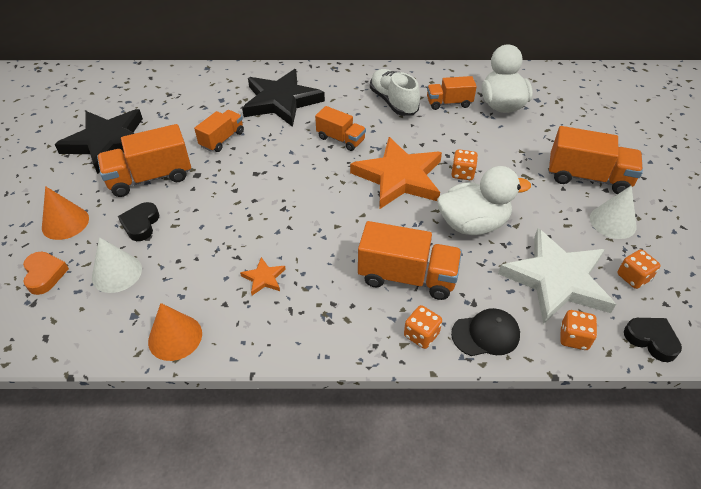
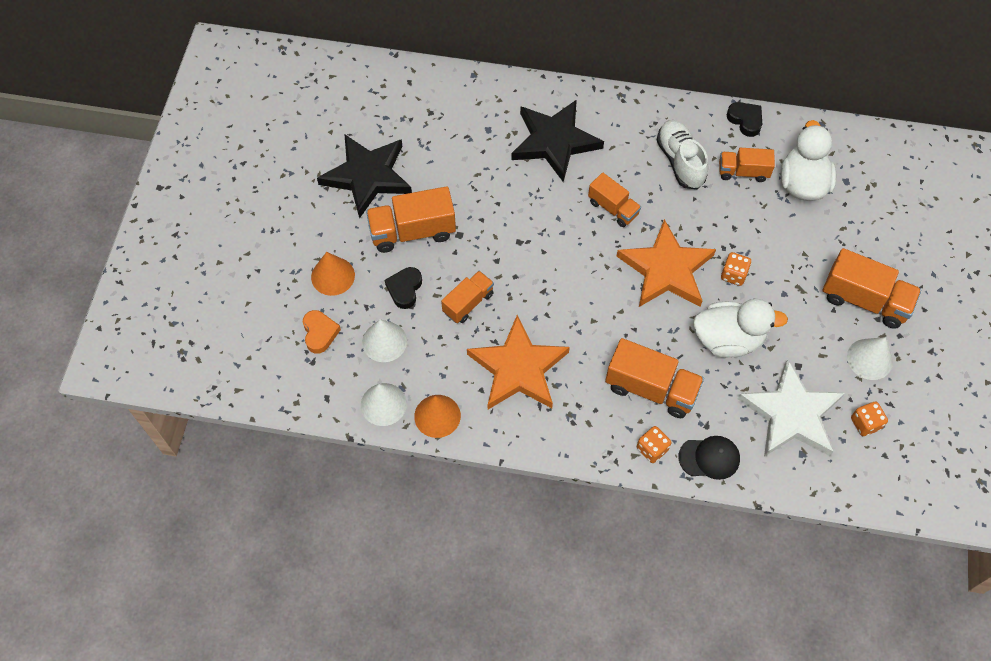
camera: 10 degrees right, 15 degrees up
orange truck [194,110,244,152] -> orange truck moved to [441,271,494,323]
orange star [240,257,285,295] -> orange star [467,315,570,409], size x2.46
orange dice [560,310,597,350] -> none
black heart [624,318,682,362] -> black heart moved to [727,102,762,137]
none -> white cone [361,383,407,426]

